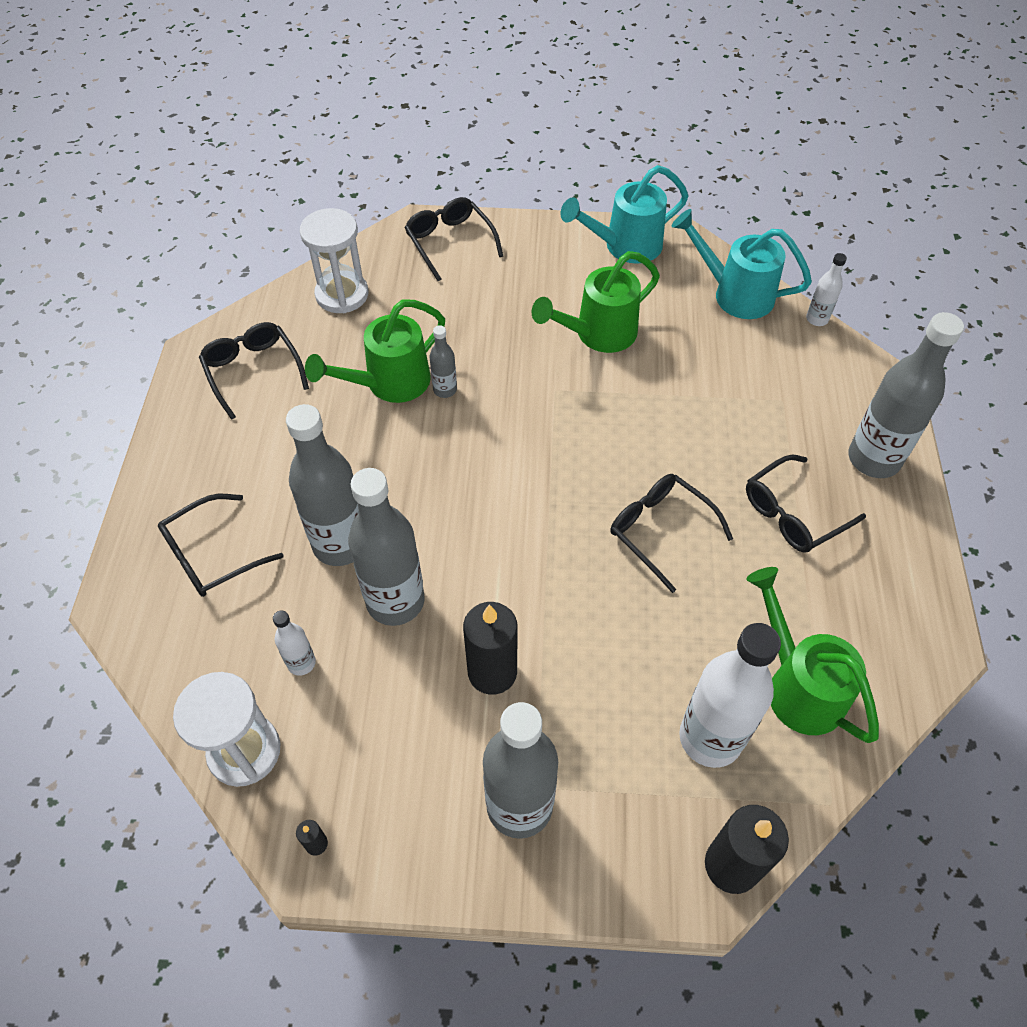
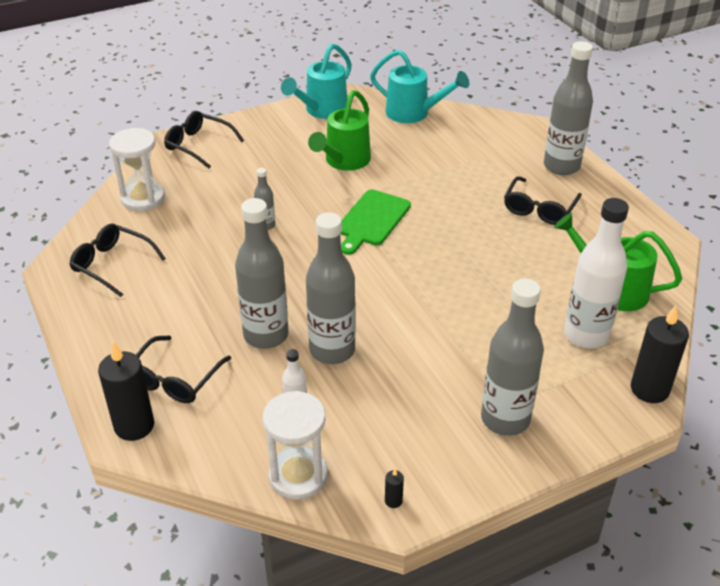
camera: 30 degrees left, 15 degrees down
green watering can [305,300,445,403] -> none
black candle [463,602,518,695] -> black candle moved to [98,341,154,441]
black glasses [610,474,733,593] -> none
turquoise watering can [671,209,812,319] -> turquoise watering can turned 150 degrees counterclockwise [370,49,469,123]
white bottle [806,253,847,326] -> none
none -> green cutting board [340,190,411,255]

